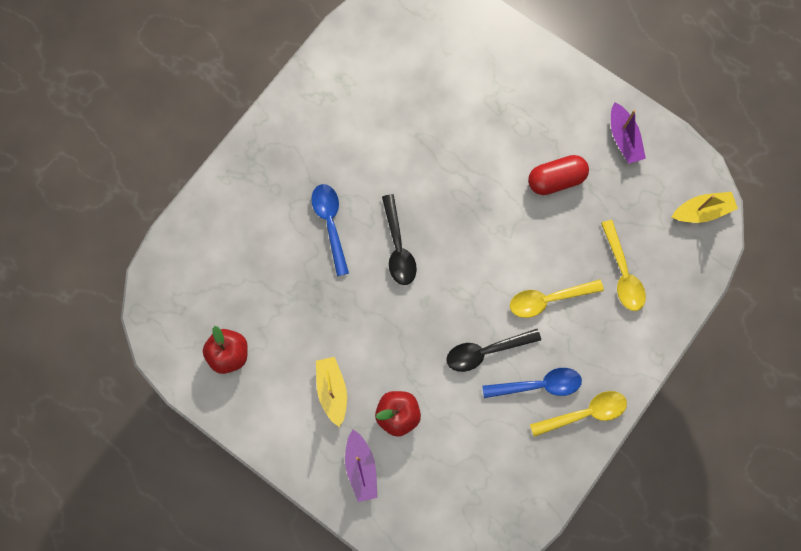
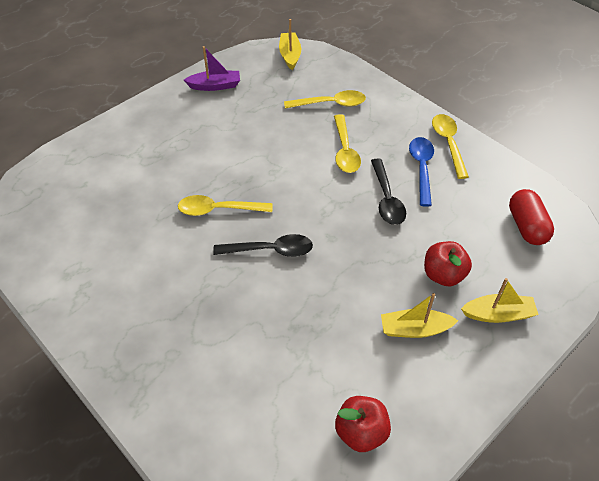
camera: 80 degrees left, 25 degrees down
blue spoon [311,184,349,276] -> none
purple boat [345,430,377,502] -> yellow boat [461,278,539,323]
red capsule [528,155,589,195] -> red capsule moved to [509,189,554,245]
none -> yellow spoon [178,195,273,216]

